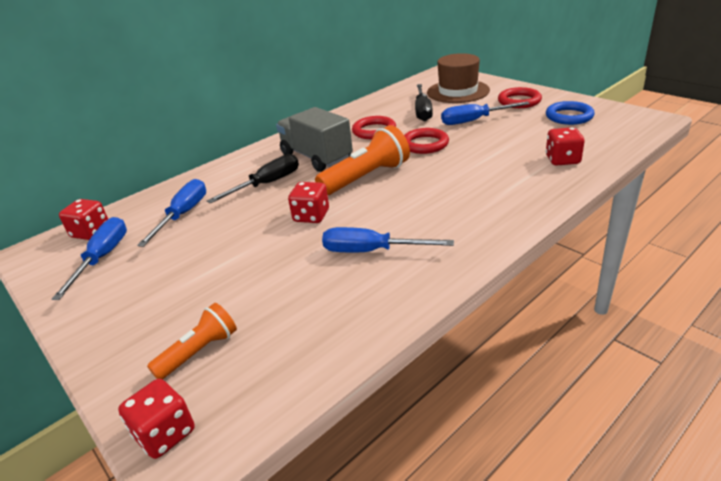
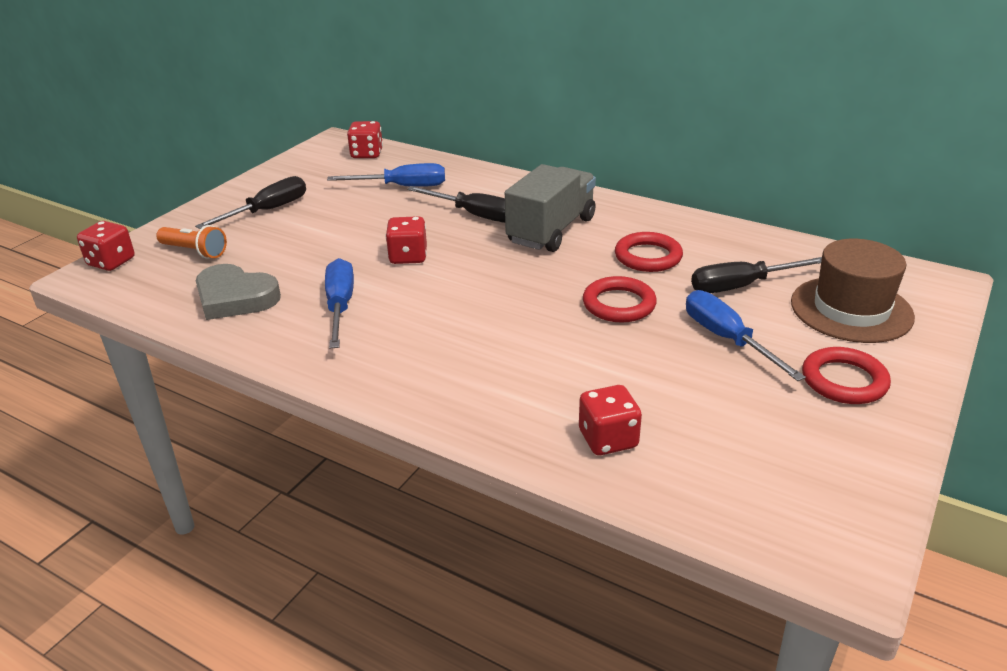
camera: 70 degrees right, 0 degrees up
blue screwdriver [52,217,127,300] -> none
orange flashlight [315,125,410,195] -> none
blue ring [546,101,595,125] -> none
none -> black screwdriver [195,176,306,229]
none -> grey heart [196,264,281,320]

